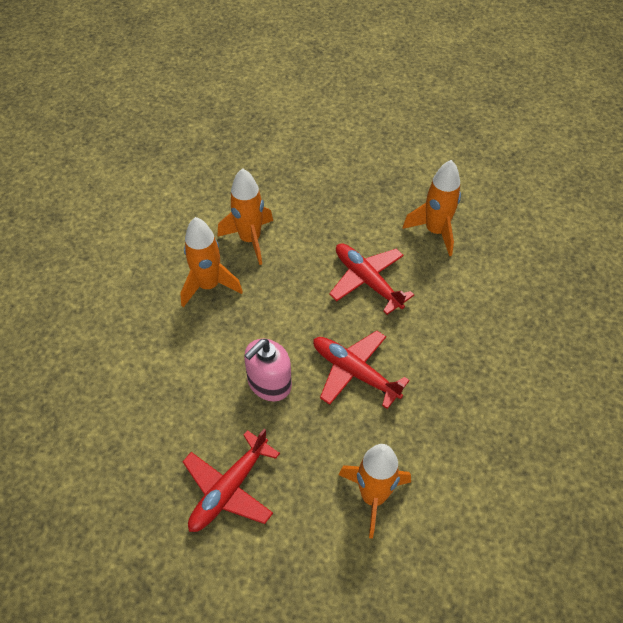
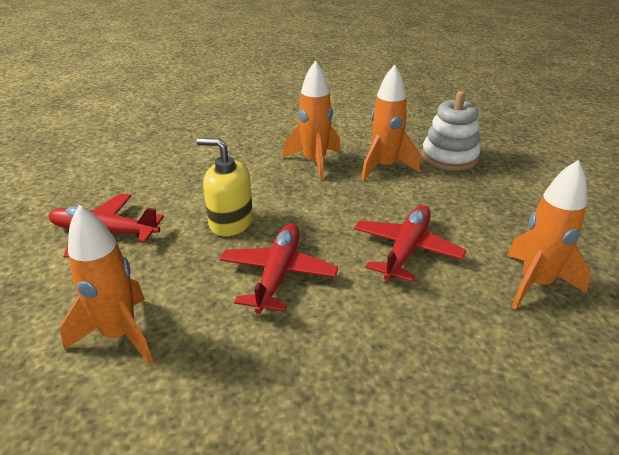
camera: 65 degrees right, 20 degrees down
pink soap dispenser [244,339,292,401] -> yellow soap dispenser [197,138,253,237]
none -> white stacking toy [422,91,481,171]

